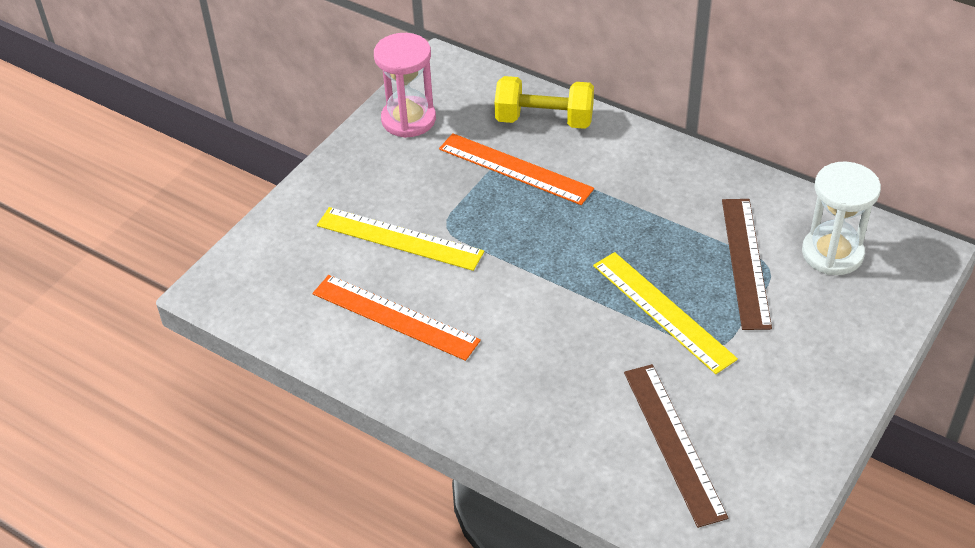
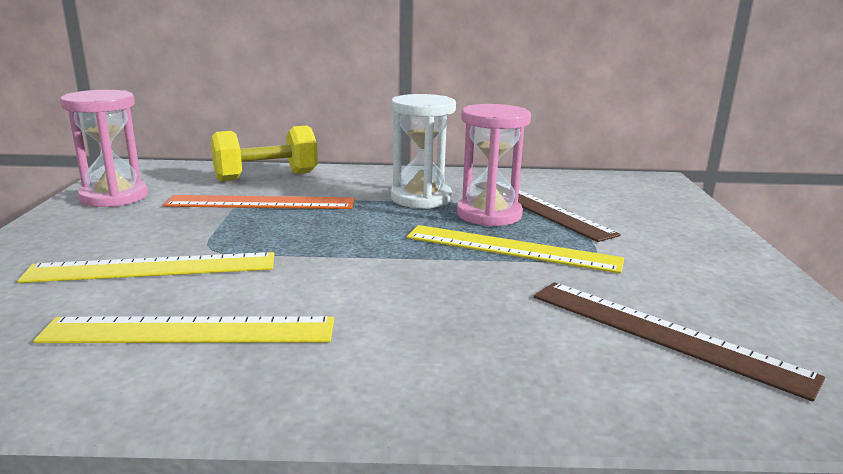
camera: 35 degrees left, 25 degrees down
orange ruler [312,275,481,361] -> yellow ruler [33,316,334,343]
white hourglass [802,161,881,275] -> white hourglass moved to [391,94,456,209]
none -> pink hourglass [457,104,531,226]

